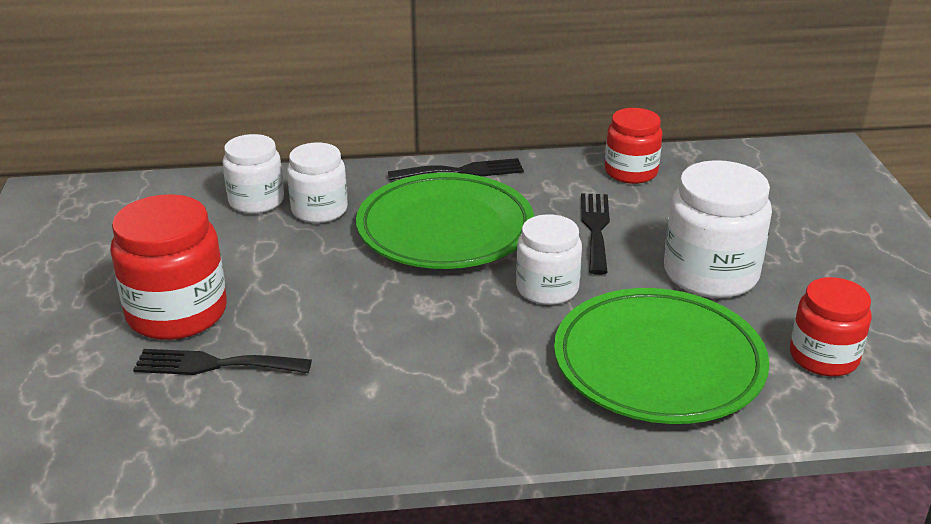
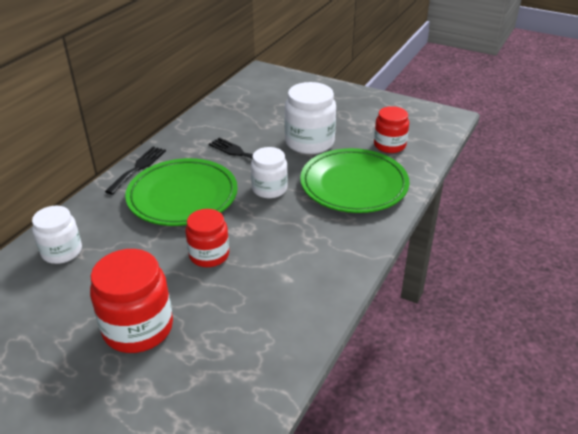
camera: 55 degrees left, 5 degrees up
black fork [133,349,312,375] -> none
white jar [287,143,348,223] -> none
red jar [605,108,663,184] -> red jar moved to [185,209,229,267]

